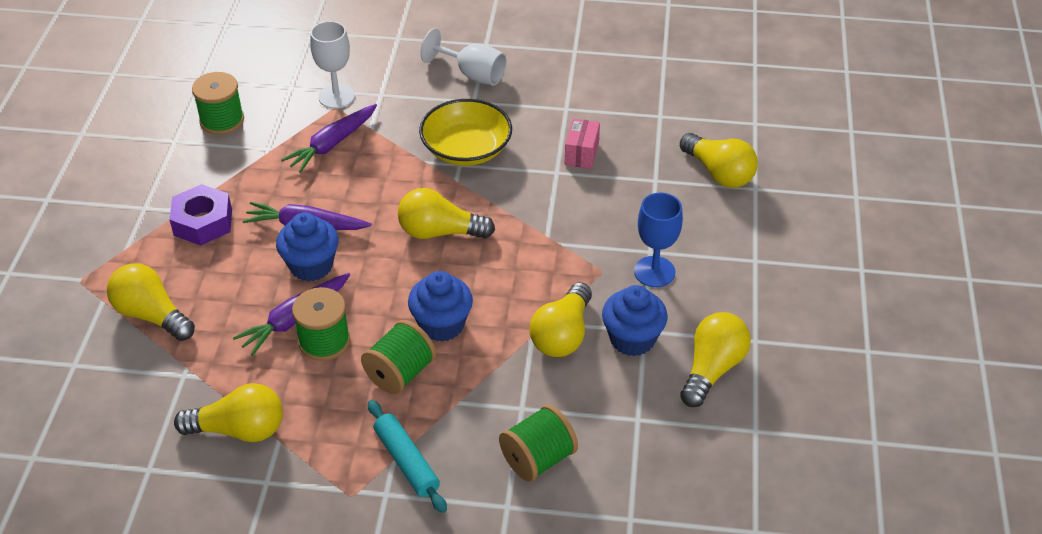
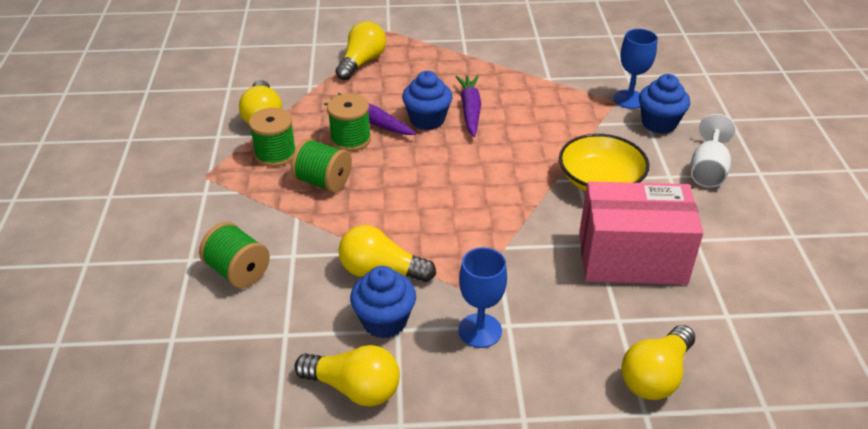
camera: 80 degrees right, 5 degrees down
purple nut [169,184,232,245] -> none
green spool [192,72,244,135] -> green spool moved to [249,108,296,167]
purple carrot [281,104,377,173] -> none
white goblet [310,21,355,109] -> blue goblet [613,29,657,109]
turquoise rolling pin [368,400,447,513] -> none
yellow light bulb [398,188,495,239] -> none
blue cupcake [408,271,473,342] -> blue cupcake moved to [639,74,690,134]
pink box [565,119,600,169] -> pink box [579,182,704,285], size x2.38

